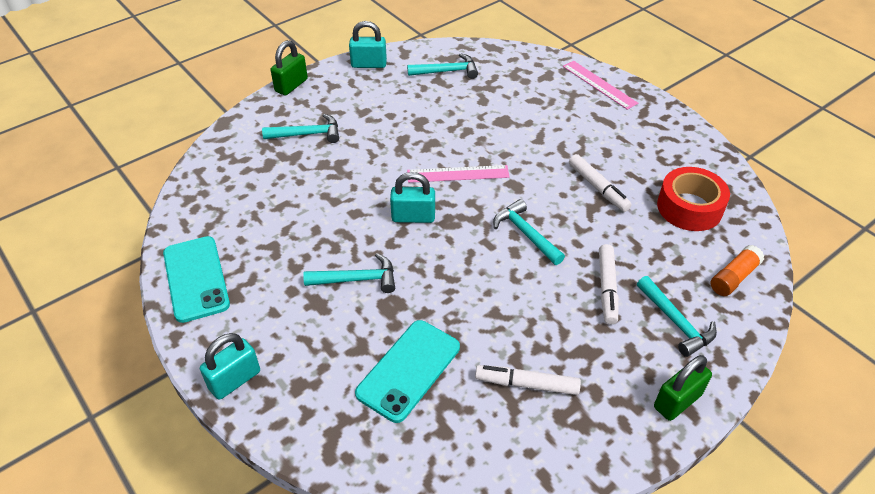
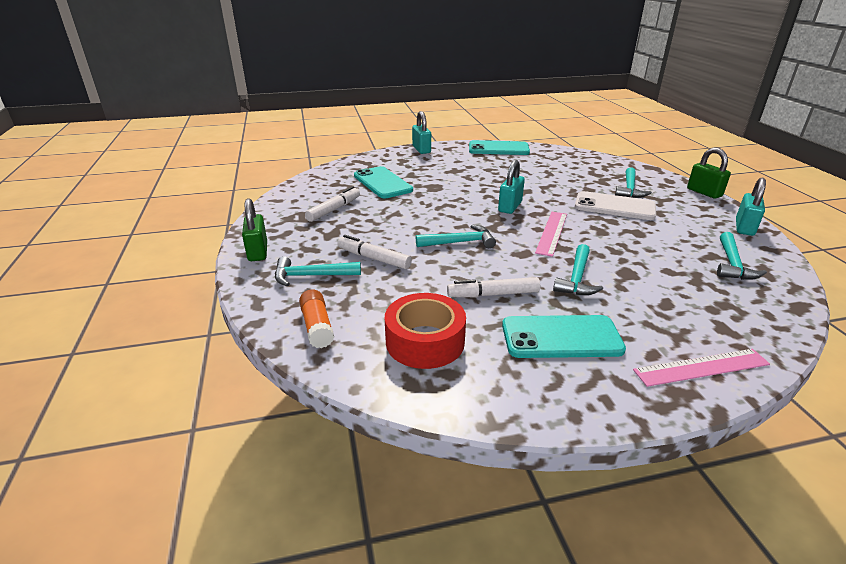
camera: 115 degrees right, 15 degrees down
turquoise hammer [303,253,395,293] -> turquoise hammer moved to [553,244,603,295]
none -> turquoise phone [502,315,626,358]
none -> white phone [575,191,656,220]

